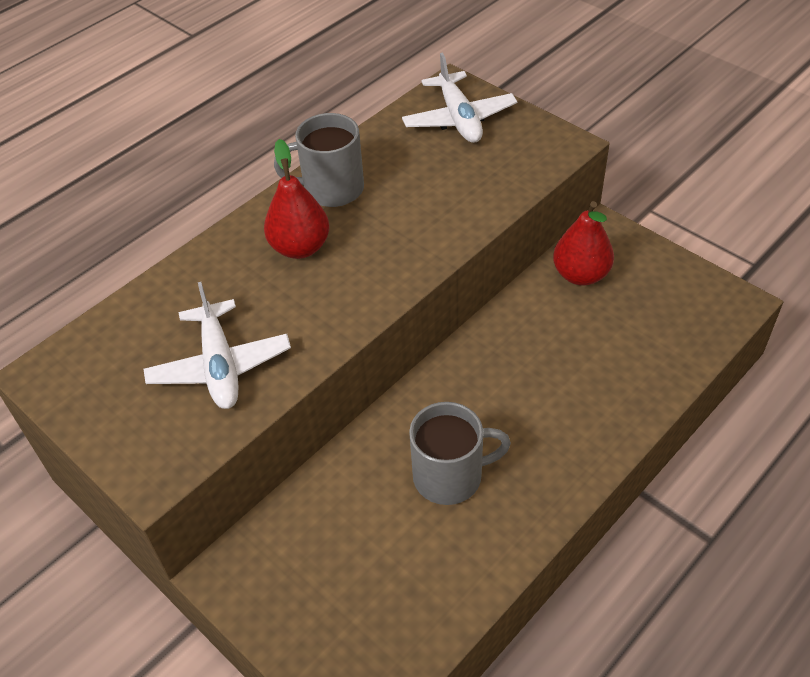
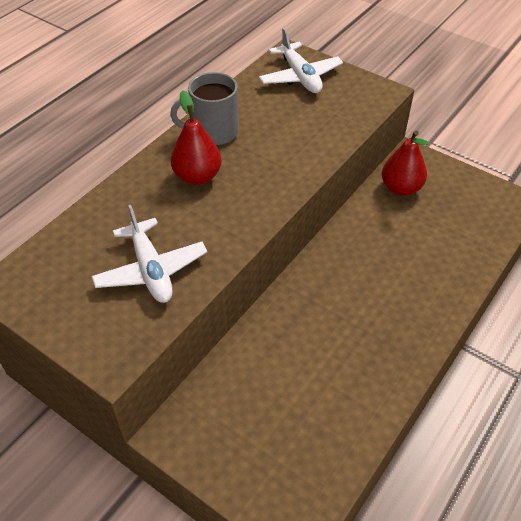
camera: 10 degrees left, 0 degrees up
grey mug [409,402,511,505] -> none

